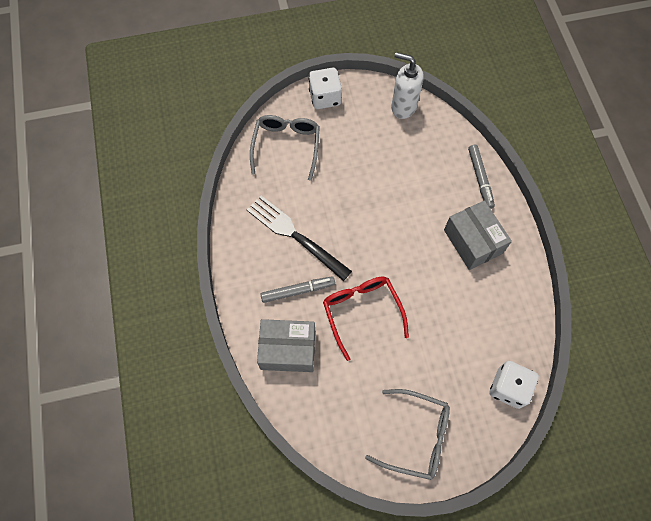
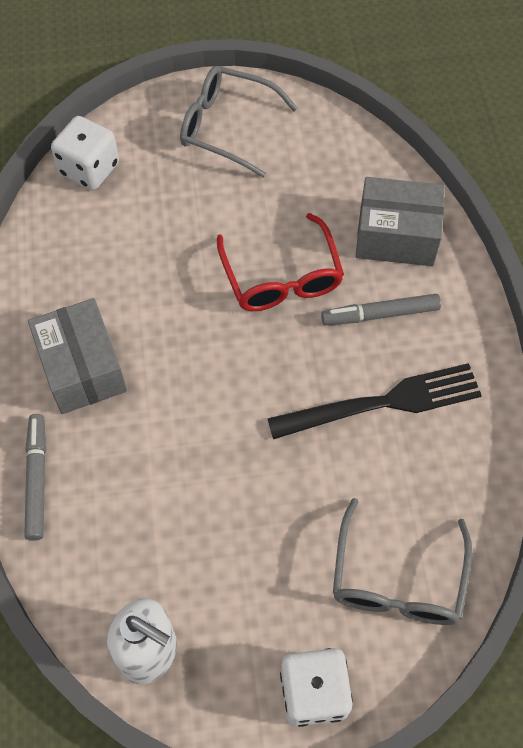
camera: 175 degrees left, 5 degrees down
black fork [247,195,352,281] -> black fork turned 60 degrees counterclockwise [267,363,482,439]

